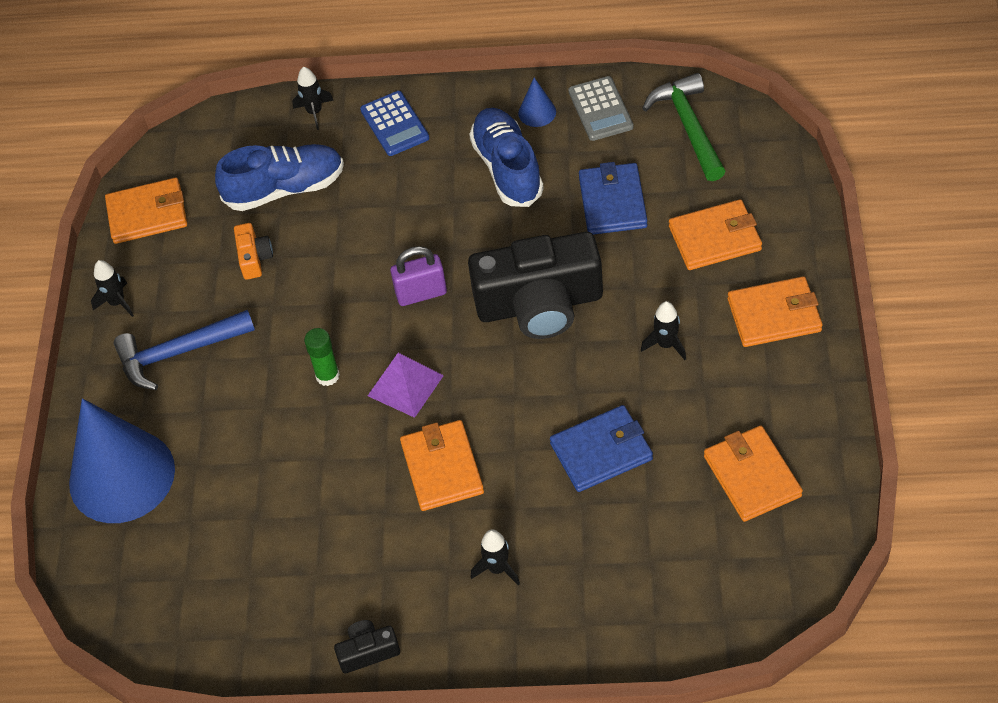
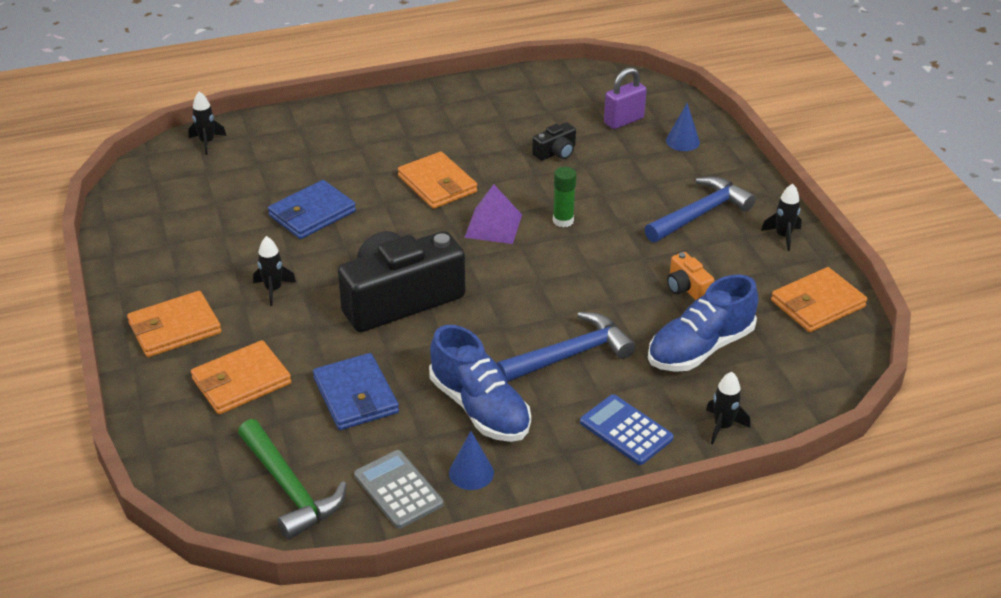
camera: 155 degrees right, 15 degrees down
blue cone [69,399,175,523] -> blue cone [666,103,700,151], size x0.40
black camera [334,620,400,673] -> black camera moved to [532,122,576,161]
purple padlock [390,246,447,306] -> purple padlock moved to [604,67,647,129]
black rocket [471,529,520,586] -> black rocket moved to [188,92,227,155]
orange wallet [704,426,803,522] -> none
none -> blue hammer [497,312,636,382]

